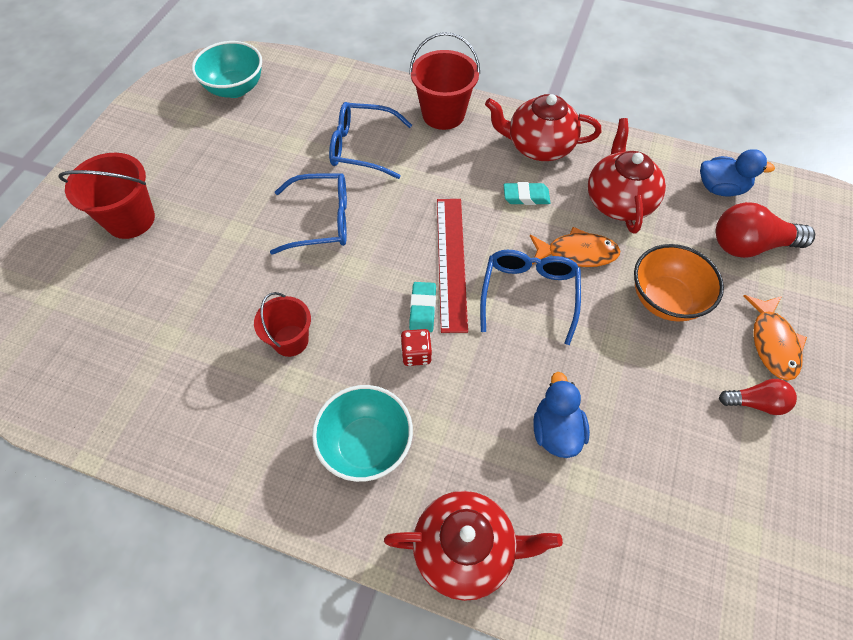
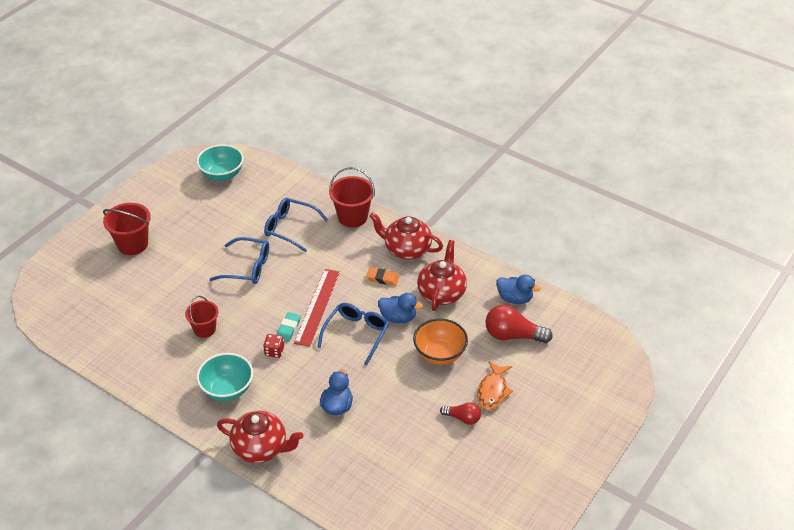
camera: 15 degrees right, 15 degrees down
turquoise eraser [504,182,550,205] -> orange eraser [366,267,399,286]
orange fish [530,227,620,267] -> blue duck [378,293,423,323]

